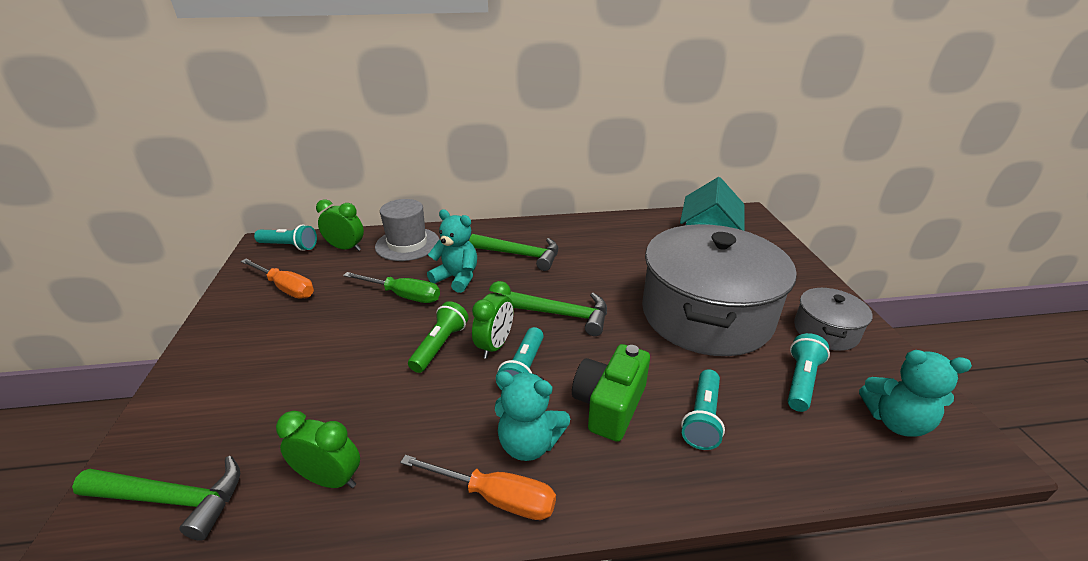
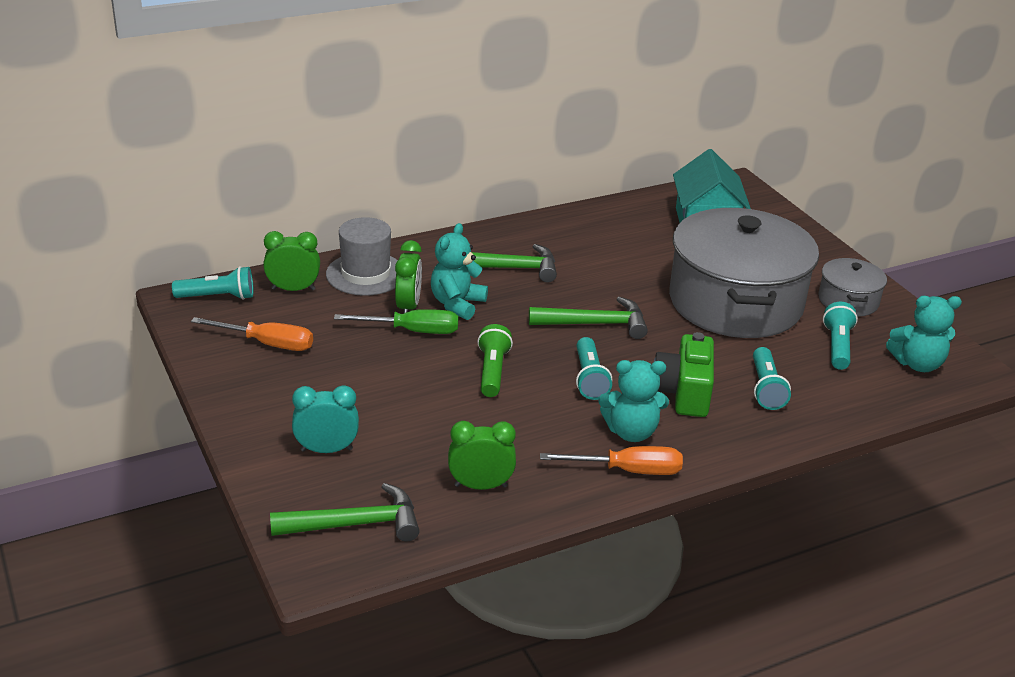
camera: 20 degrees left, 0 degrees up
turquoise teddy bear [427,209,477,293] -> turquoise teddy bear turned 75 degrees counterclockwise [431,223,488,320]
green clock [472,281,514,359] -> green clock moved to [395,240,422,313]
none -> turquoise clock [292,385,359,453]

